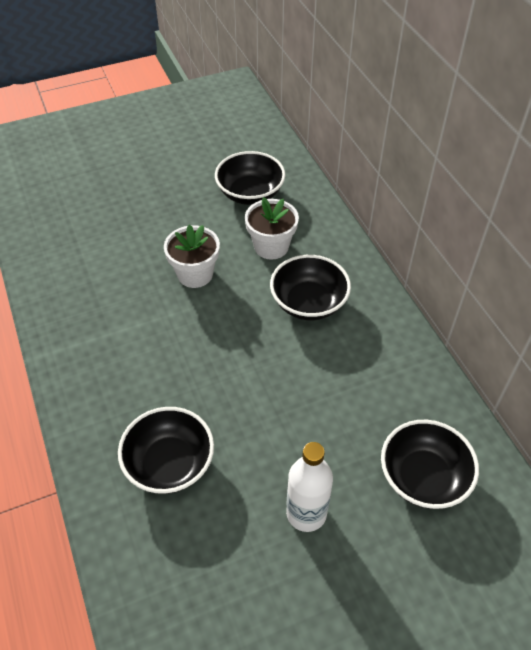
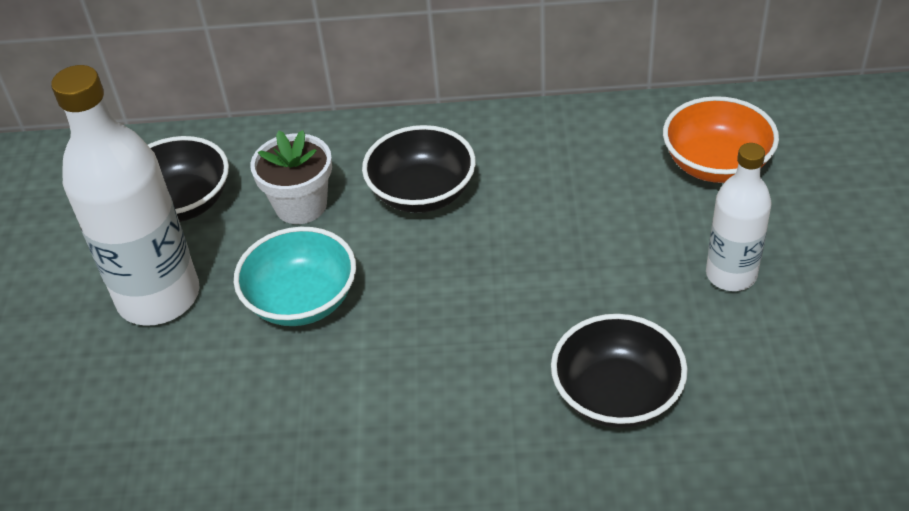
camera: 65 degrees left, 5 degrees down
white flower pot [164,225,220,288] -> turquoise bowl [234,227,356,326]
black bowl [381,420,479,509] -> orange bowl [663,96,779,183]
none -> white bottle [51,65,199,326]

